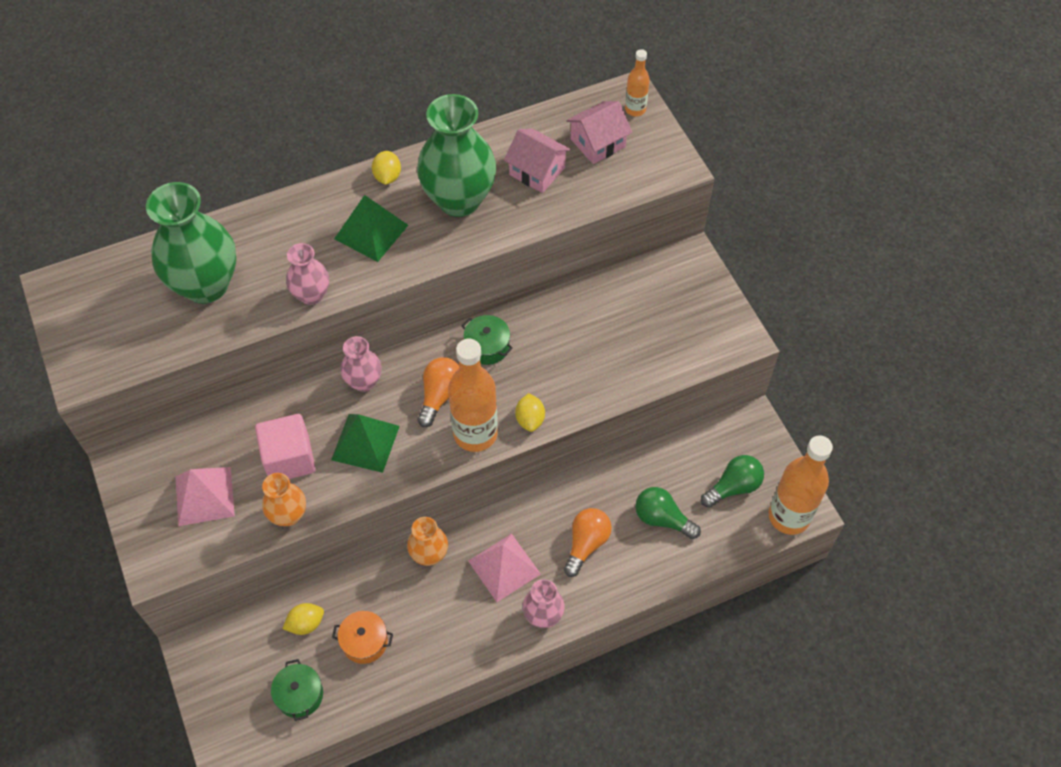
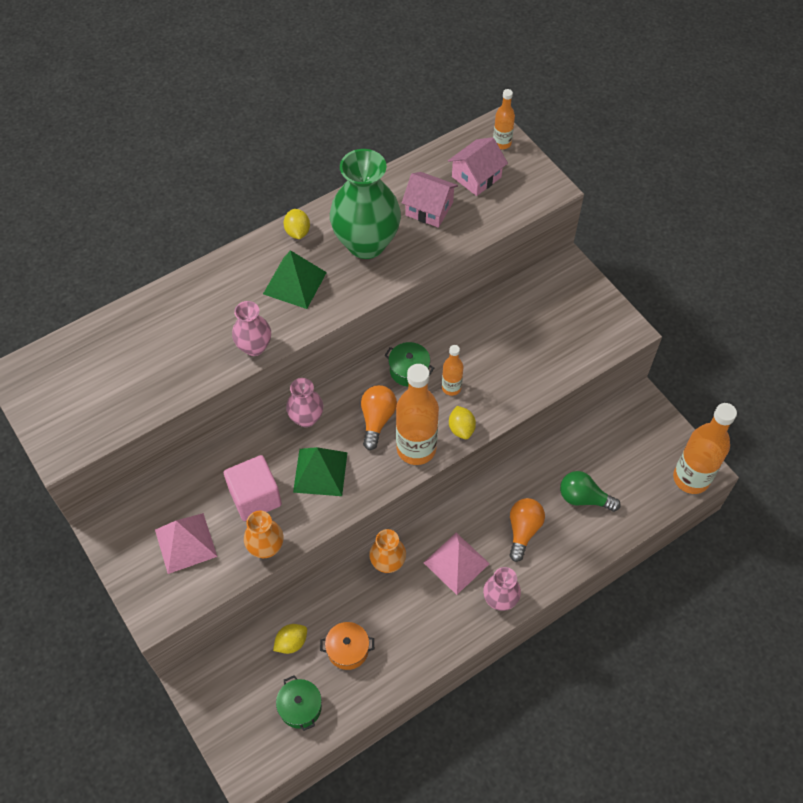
camera: 10 degrees left, 0 degrees up
green vase [146,182,236,304] -> none
green light bulb [701,455,764,508] -> none
none -> orange bottle [442,345,463,396]

